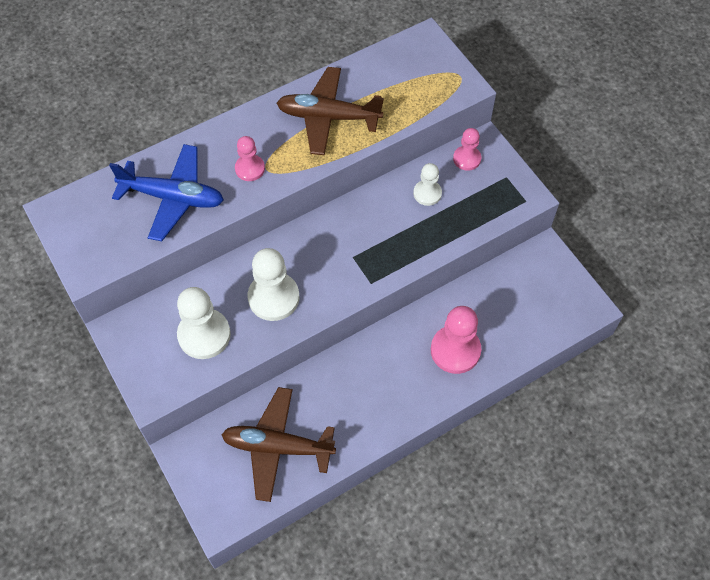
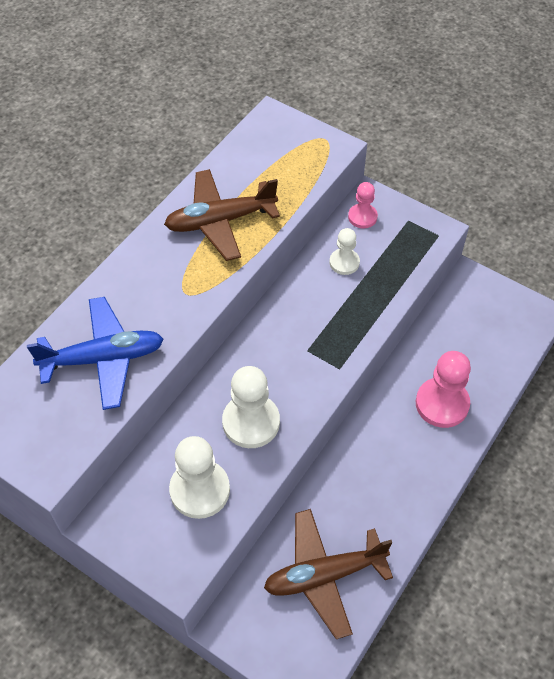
camera: 25 degrees left, 5 degrees down
pink pawn [235,136,265,181] -> none

